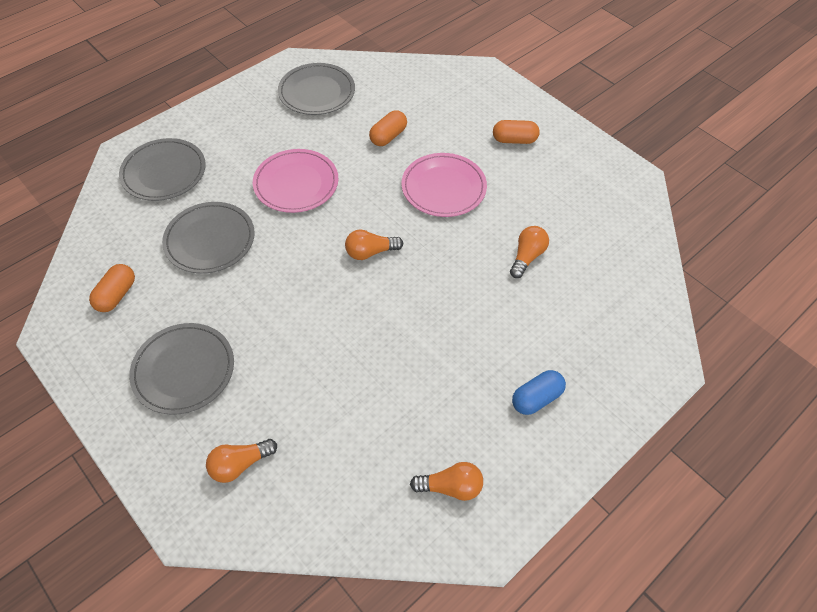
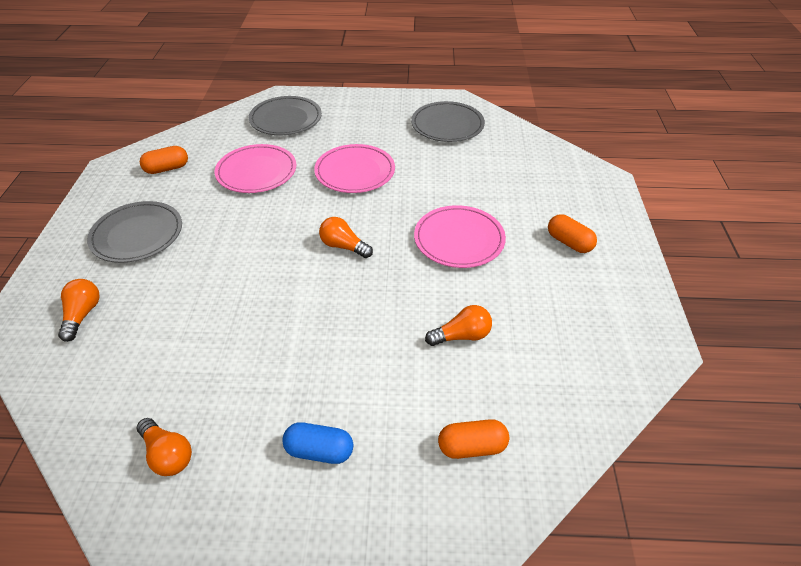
camera: 45 degrees right, 10 degrees down
grey plate [162,202,255,274] -> pink plate [215,144,296,193]
orange light bulb [206,439,277,483] -> orange light bulb turned 75 degrees clockwise [58,279,100,342]
orange capsule [369,110,407,146] -> orange capsule moved to [438,419,509,459]

